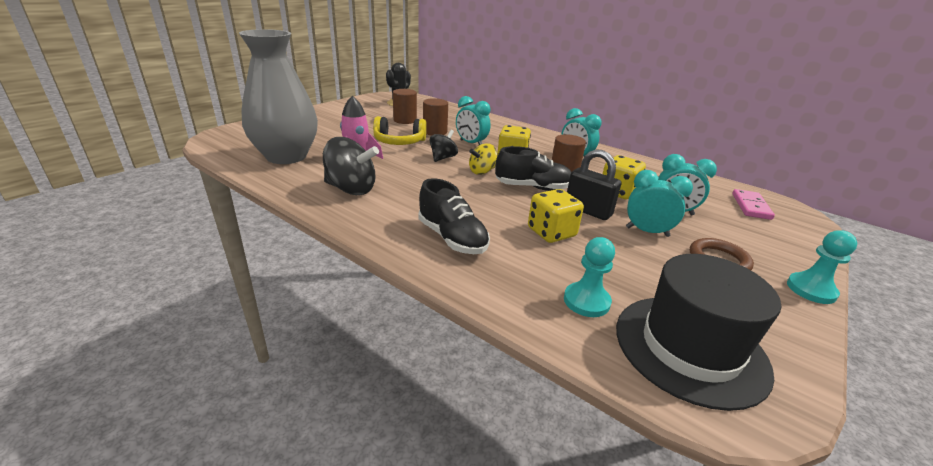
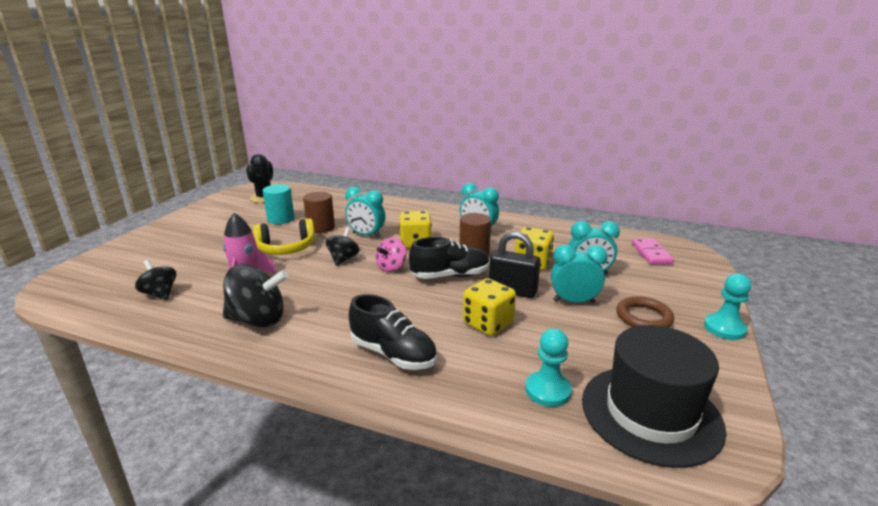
camera: 15 degrees left, 5 degrees down
grey vase [239,29,318,164] -> black spinning top [135,260,176,300]
brown cylinder [393,89,417,124] -> turquoise cylinder [262,184,294,224]
yellow spinning top [469,143,497,175] -> pink spinning top [375,237,407,272]

